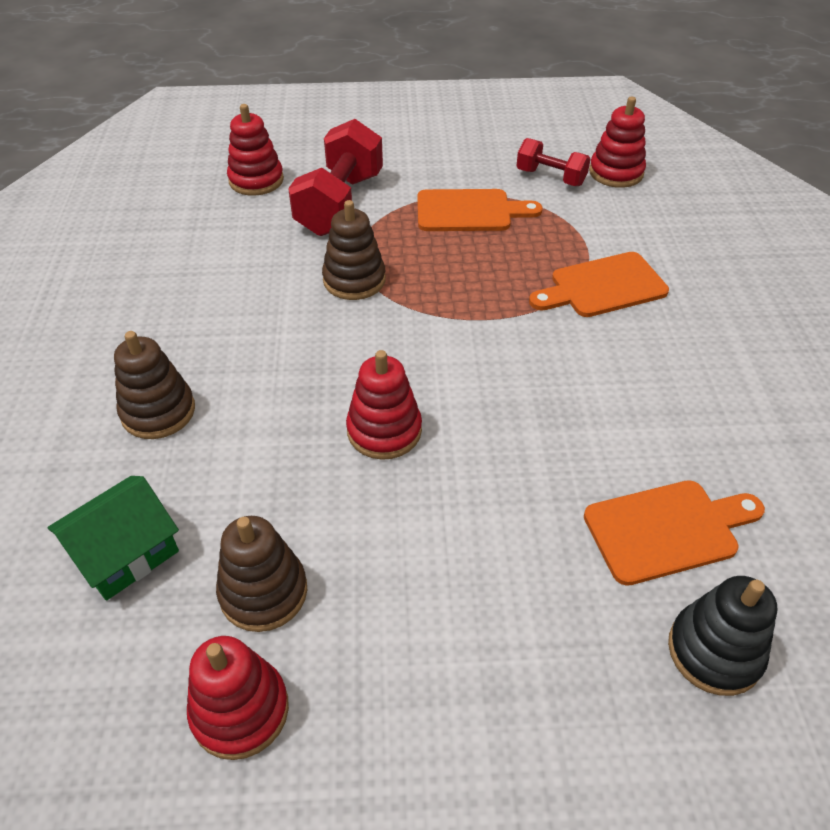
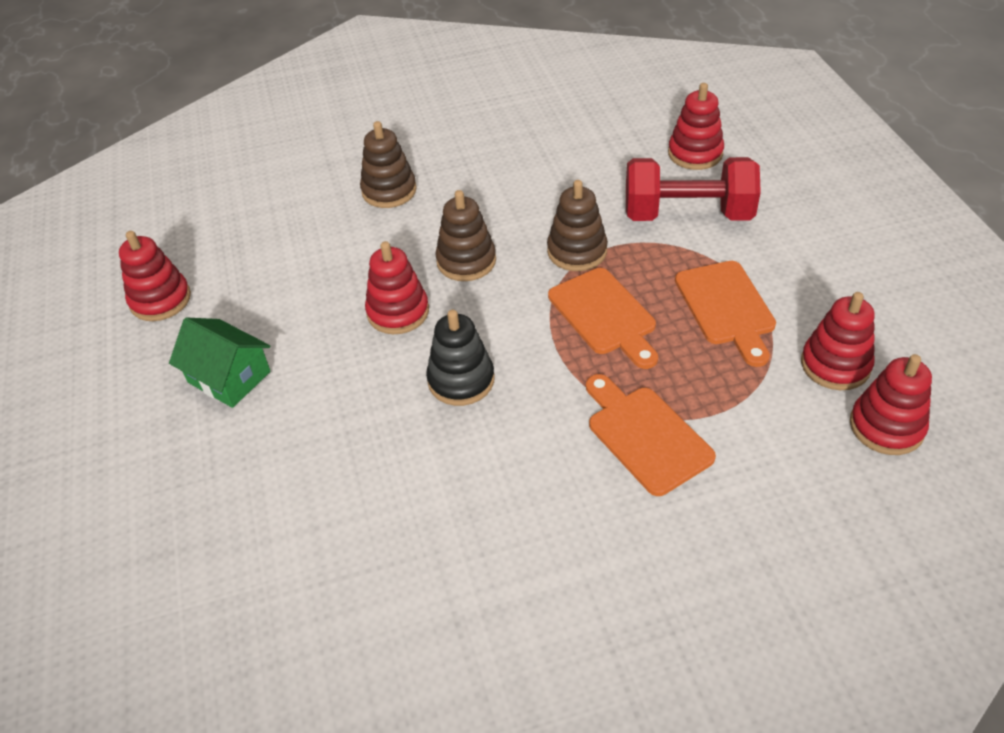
camera: 80 degrees right, 0 degrees up
green house [48,476,179,601] -> green house moved to [169,317,271,408]
brown stacking toy [216,516,307,632] -> brown stacking toy moved to [435,190,496,281]
red dumbbell [516,138,591,186] -> red stacking toy [801,292,875,390]
orange cutting board [584,480,765,586] -> orange cutting board moved to [548,268,658,369]
black stacking toy [668,576,777,696] -> black stacking toy moved to [426,310,495,406]

